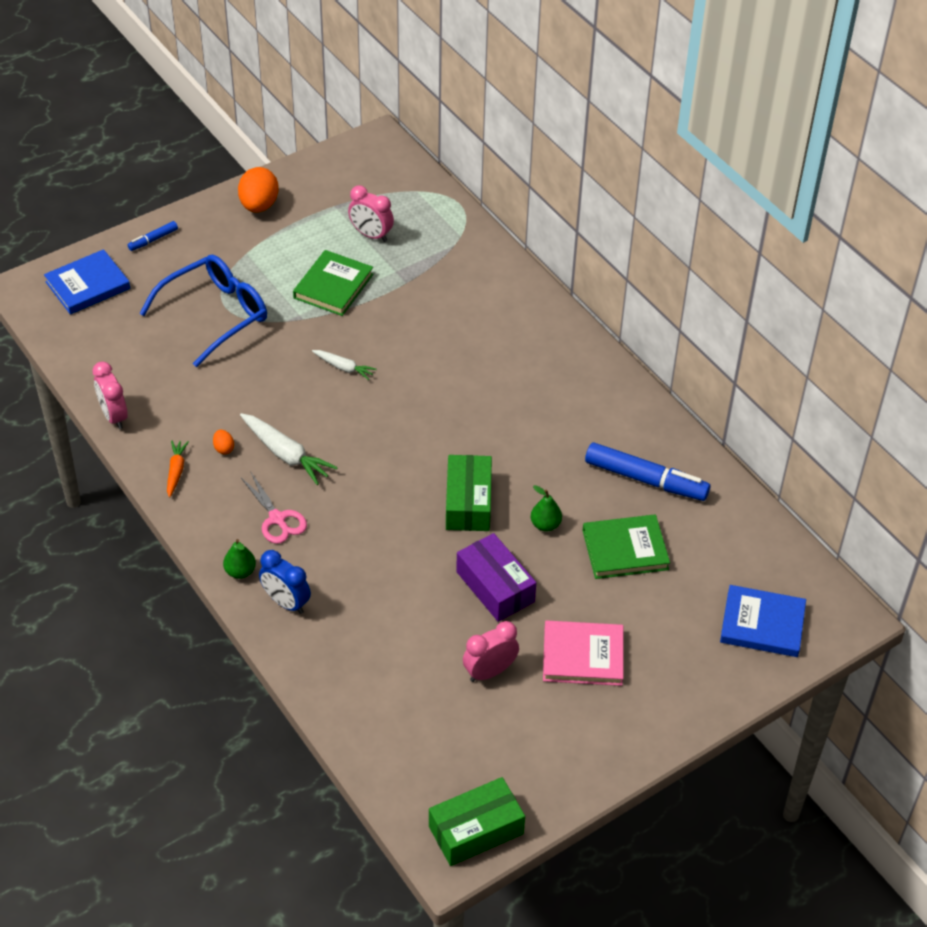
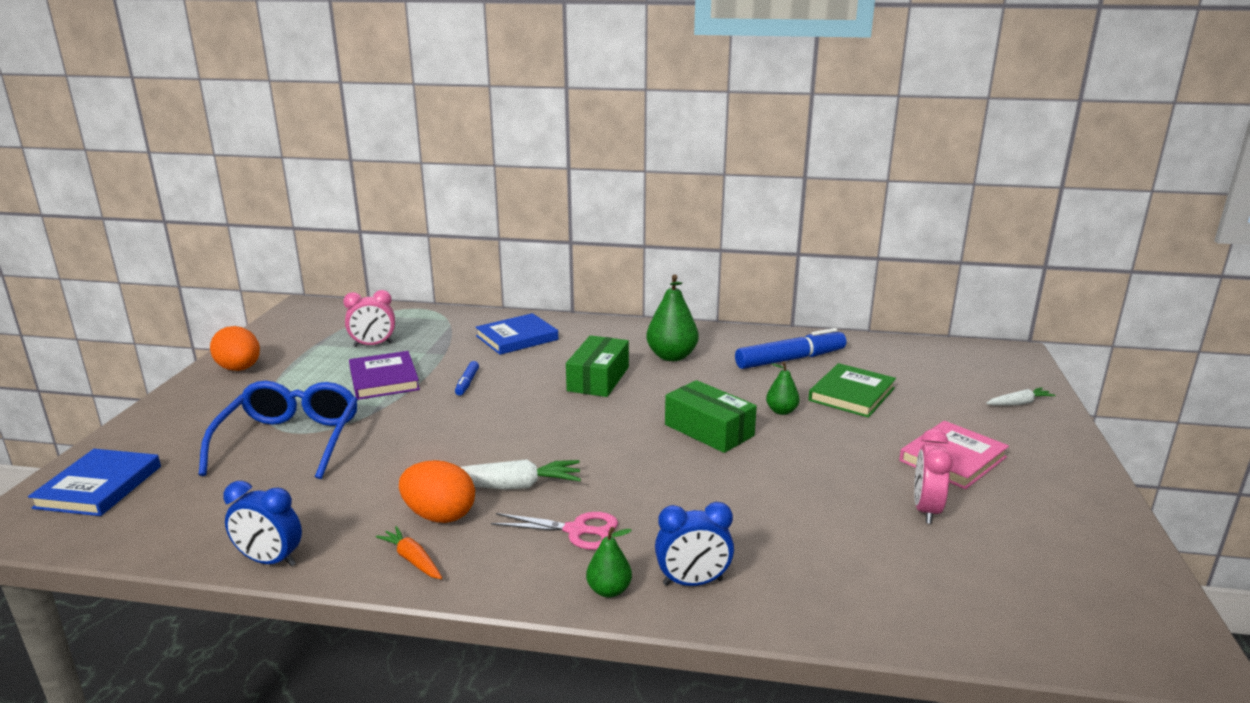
camera: 45 degrees left, 25 degrees down
pink clock [93,362,128,429] -> blue clock [223,481,302,566]
blue marker [128,221,178,251] -> blue marker moved to [455,361,479,396]
orange egg [213,430,234,455] -> orange egg [399,460,475,523], size x2.19
green book [293,250,373,316] -> purple book [349,351,420,400]
white carrot [312,350,377,380] -> white carrot moved to [986,388,1056,406]
green box [429,777,525,866] -> green box moved to [566,335,629,397]
purple box [456,533,536,622] -> none
blue book [720,585,806,657] -> blue book moved to [475,313,558,355]
none -> green pear [646,274,699,361]

